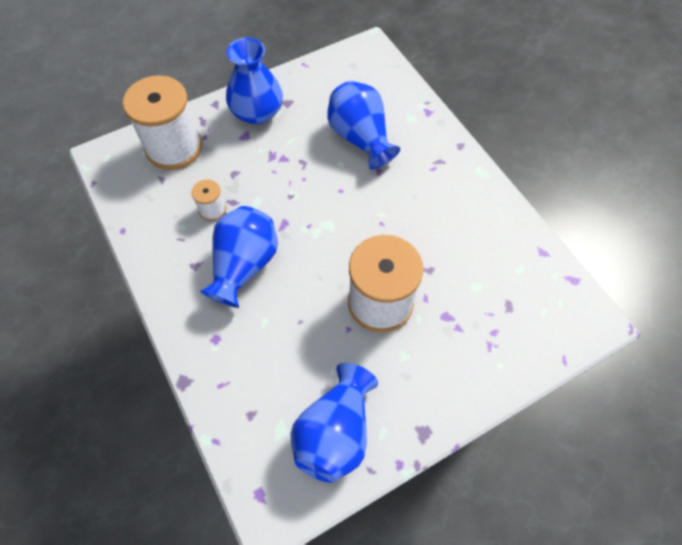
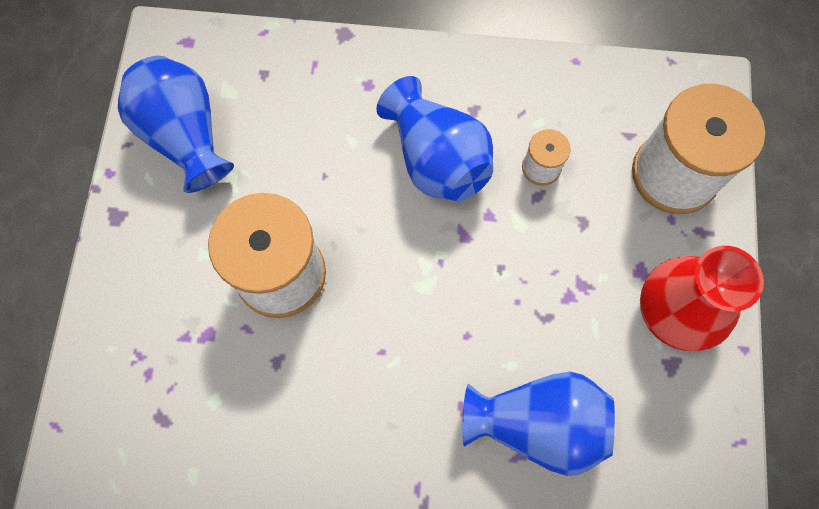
camera: 125 degrees right, 10 degrees up
blue vase [226,37,283,125] -> red vase [640,246,764,351]

